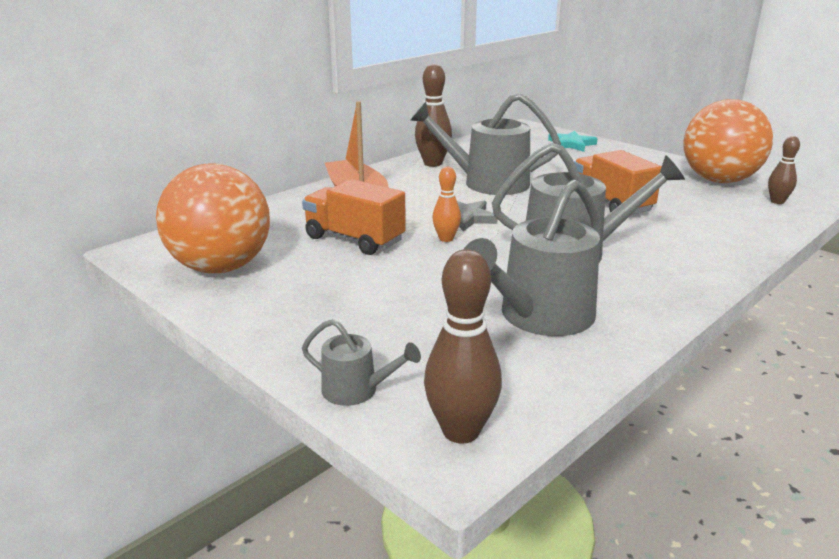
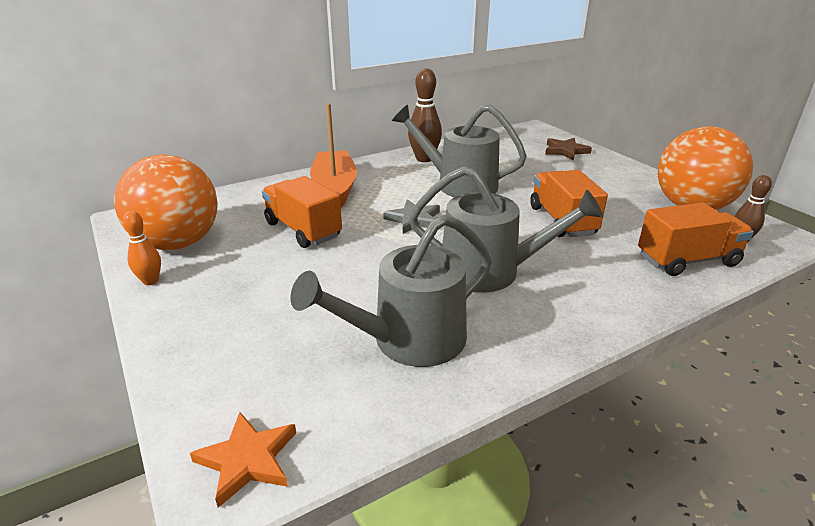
camera: 15 degrees right, 5 degrees up
grey watering can [302,319,421,406] -> none
brown bowling pin [424,249,502,444] -> orange star [190,412,296,508]
orange bowling pin [432,167,461,242] -> orange bowling pin moved to [122,211,161,285]
turquoise star [548,131,598,152] -> brown star [545,138,592,160]
none -> orange truck [638,202,754,276]

